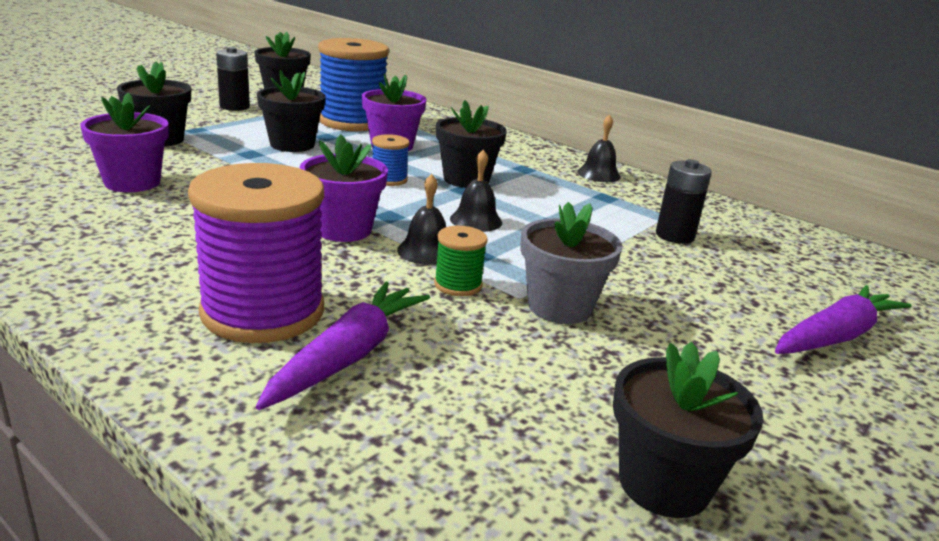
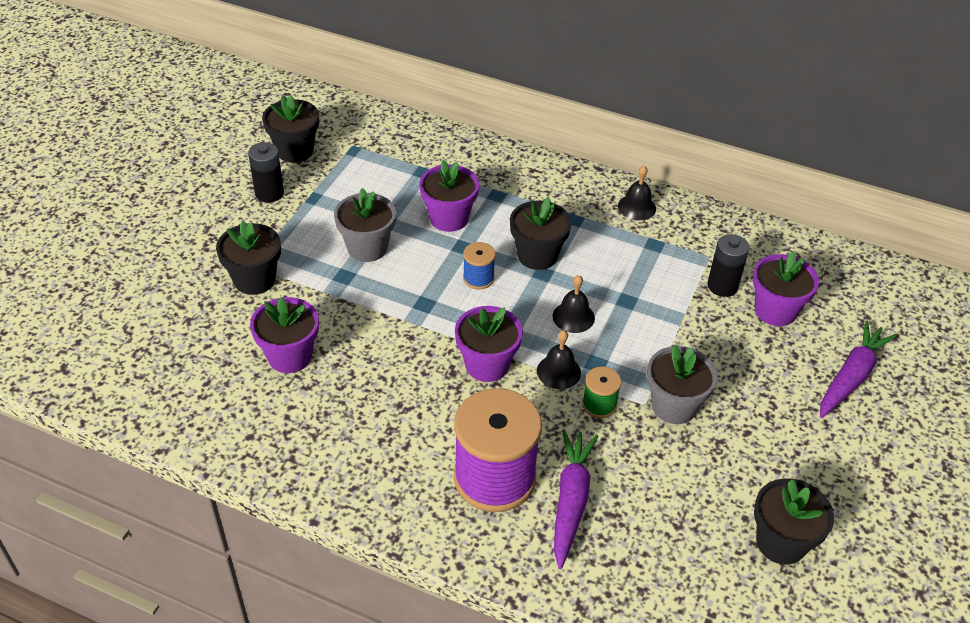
camera: 15 degrees left, 20 degrees up
black flower pot [257,70,325,152] -> grey flower pot [334,188,396,262]
blue spool [318,38,389,131] -> none
none -> purple flower pot [753,251,819,326]

